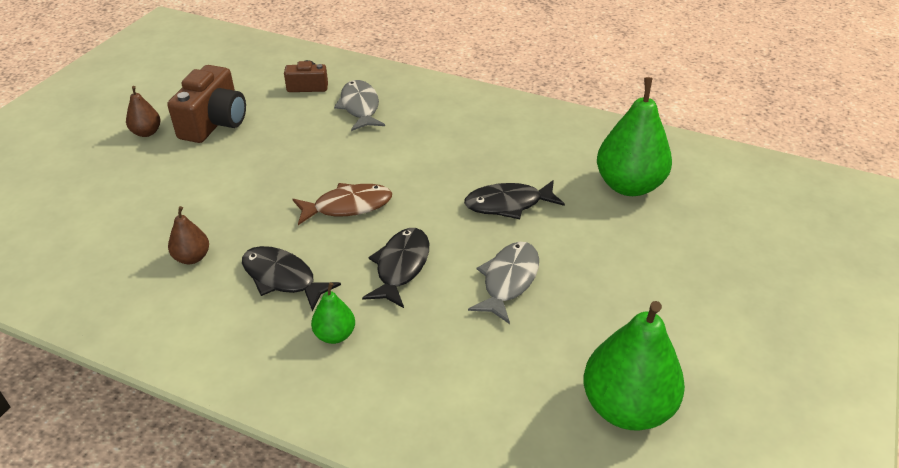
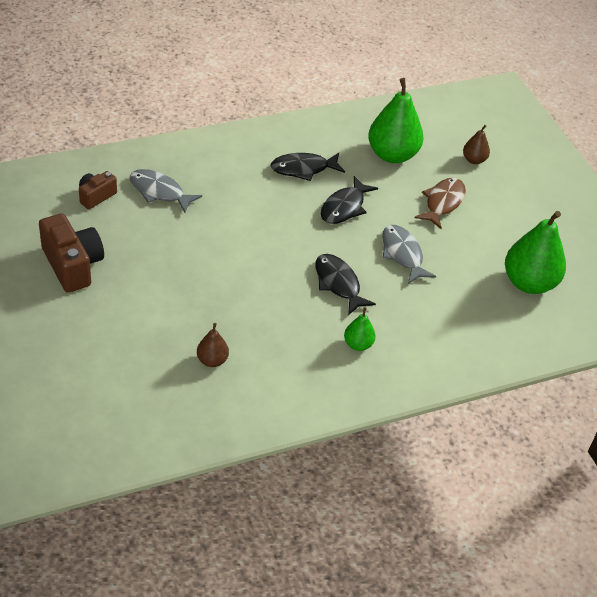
camera: 50 degrees left, 5 degrees up
brown pear [126,86,161,137] -> brown pear moved to [463,125,490,164]
black fish [242,246,341,311] -> black fish moved to [270,153,345,181]
brown fish [293,183,392,225] -> brown fish moved to [414,178,466,229]

